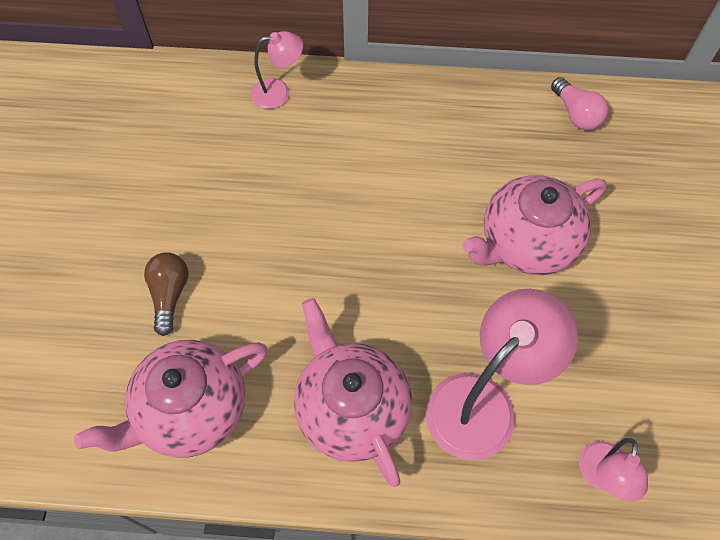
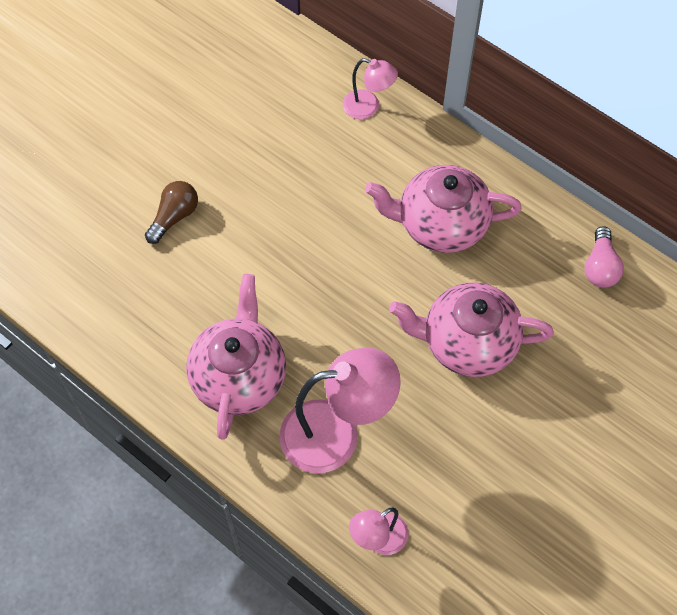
camera: 35 degrees right, 0 degrees up
pink teapot [74,340,268,458] -> pink teapot moved to [365,165,522,253]

